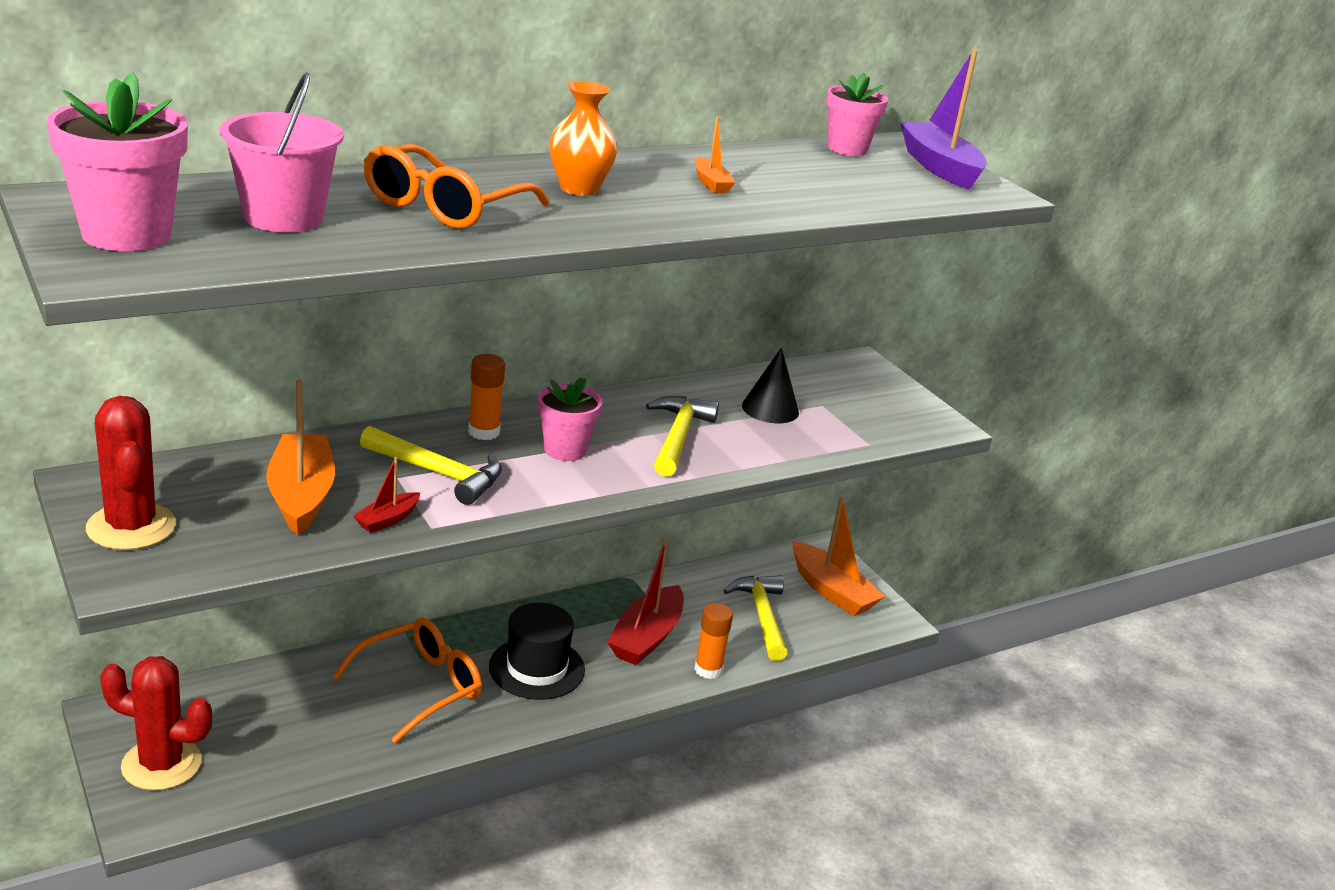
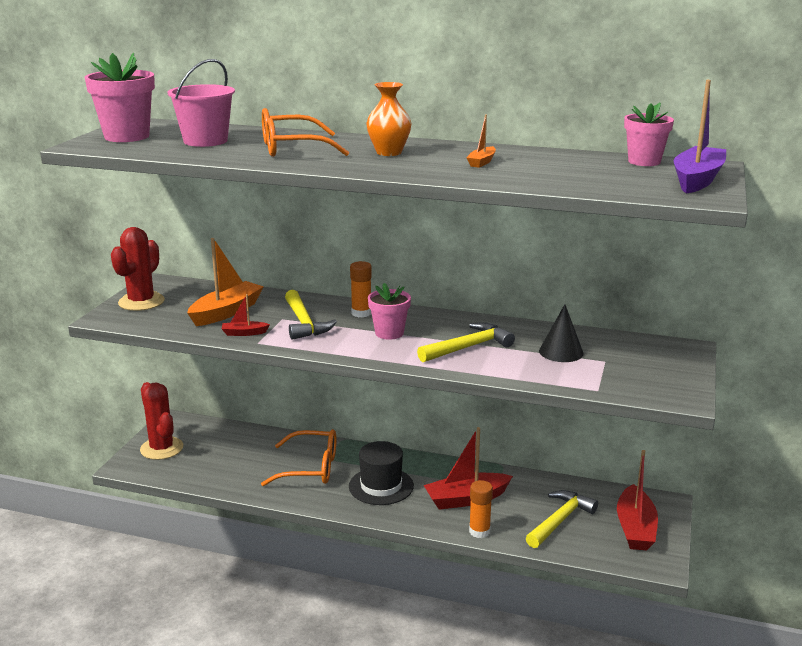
camera: 50 degrees right, 5 degrees down
orange boat [793,497,885,616] -> red boat [617,450,658,550]

